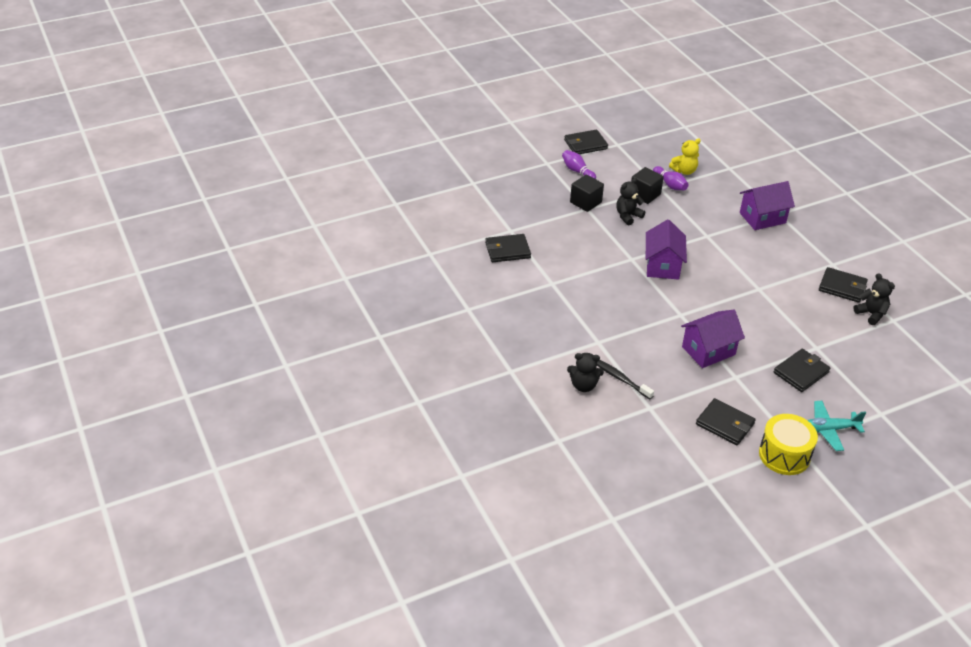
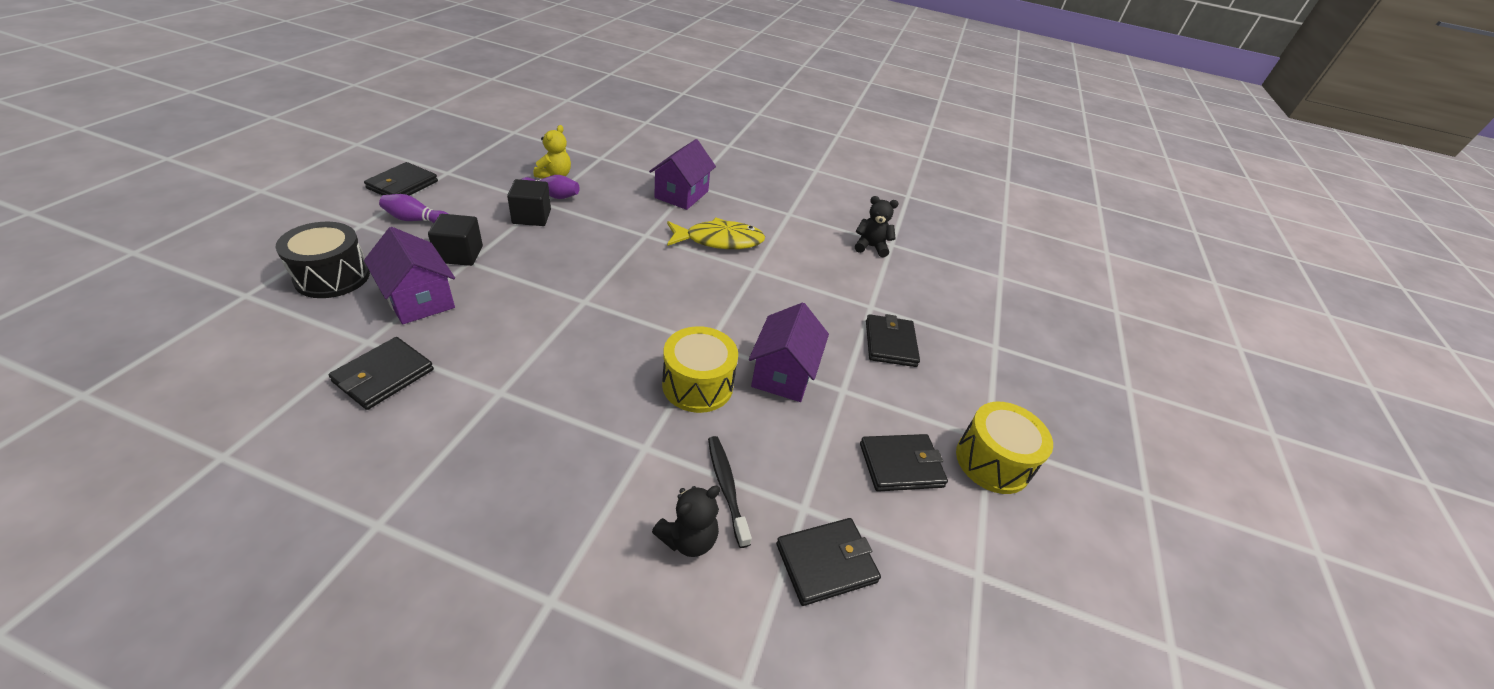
camera: 50 degrees left, 0 degrees up
black toothbrush [597,360,654,399] -> black toothbrush turned 75 degrees clockwise [708,436,752,548]
black teddy bear [616,178,645,225] -> none
purple house [646,219,687,280] -> purple house moved to [364,227,455,324]
turquoise plane [807,401,866,451] -> none
black wallet [819,267,868,303] -> black wallet moved to [776,518,881,606]
none -> black drum [275,222,370,298]
none -> yellow drum [662,326,738,413]
none -> yellow fish [667,217,765,249]

